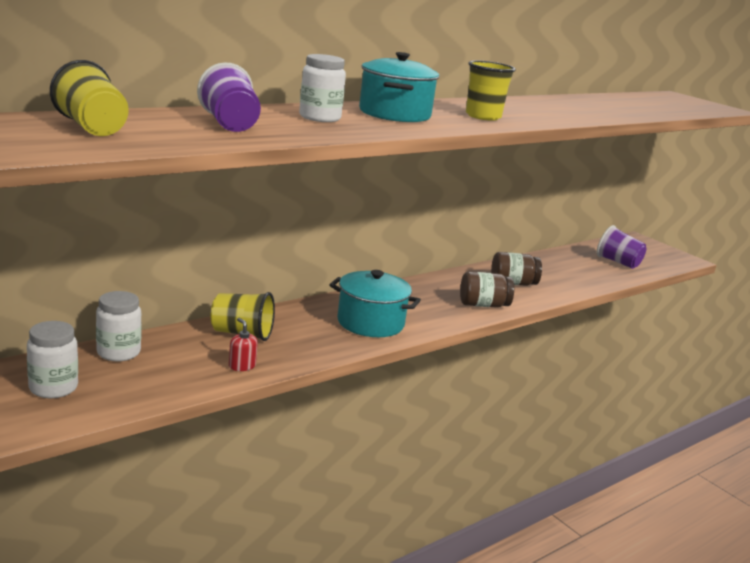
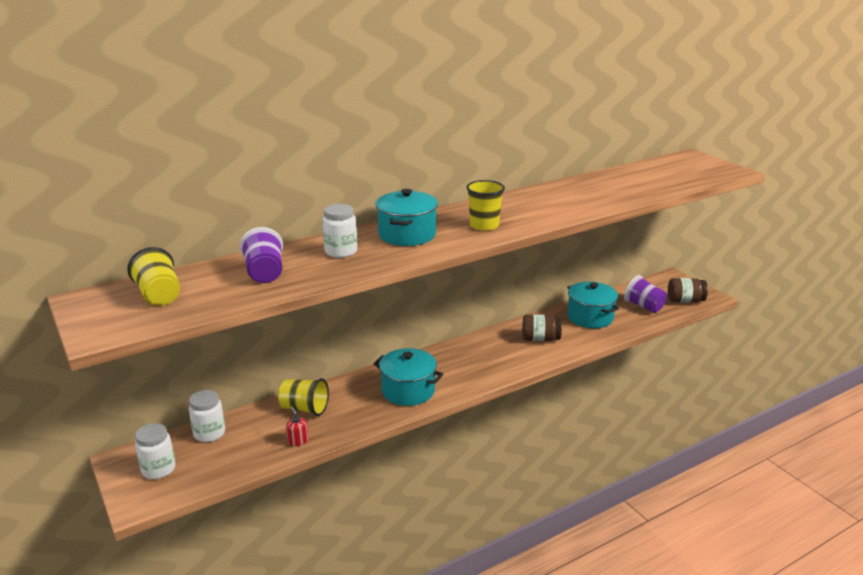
camera: 10 degrees right, 5 degrees up
brown jar [460,272,514,308] -> brown jar moved to [668,278,708,302]
none -> turquoise pot [567,282,619,328]

